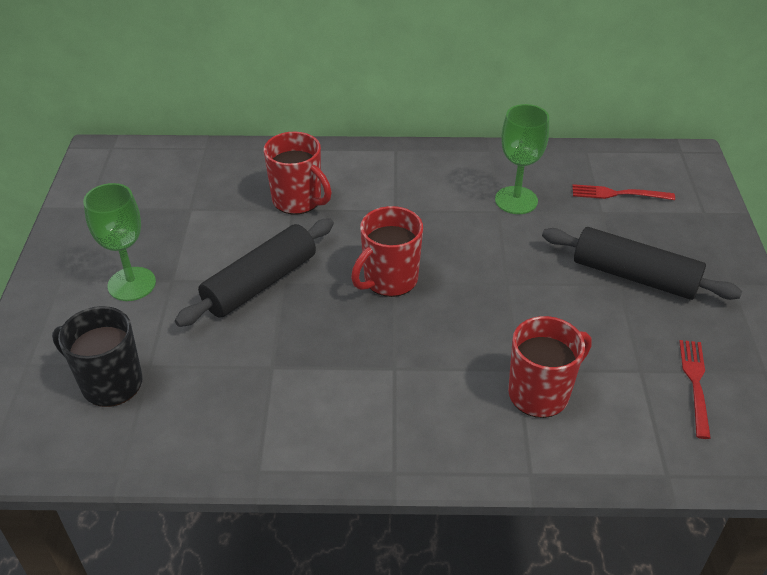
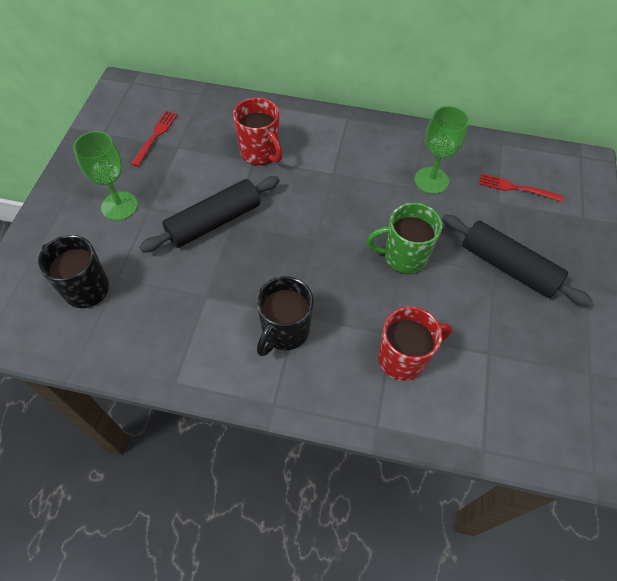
camera: 10 degrees right, 15 degrees up
red mug [351,206,423,297] -> none
red fork [679,340,711,439] -> red fork moved to [131,111,178,167]
none -> black mug [256,276,314,356]
none -> green mug [367,203,442,274]

